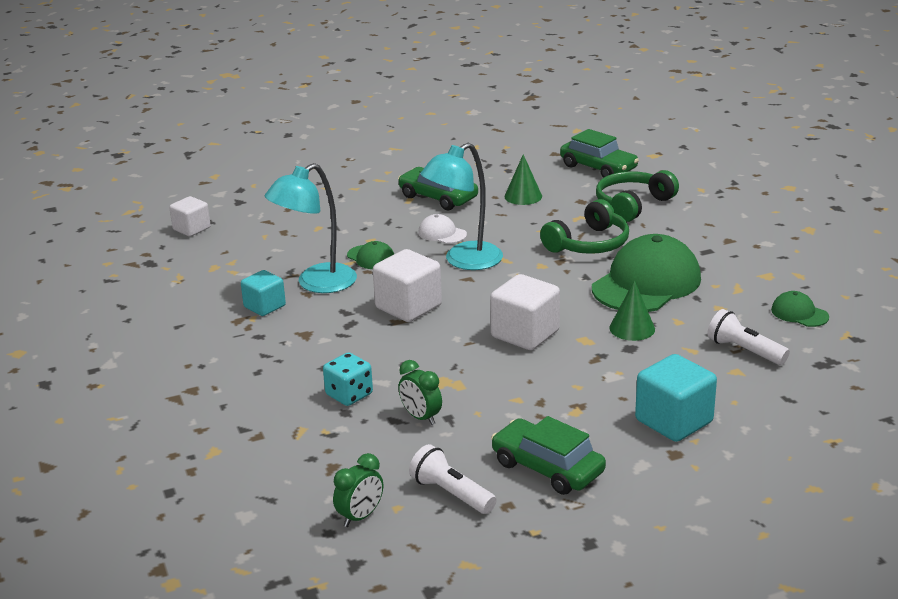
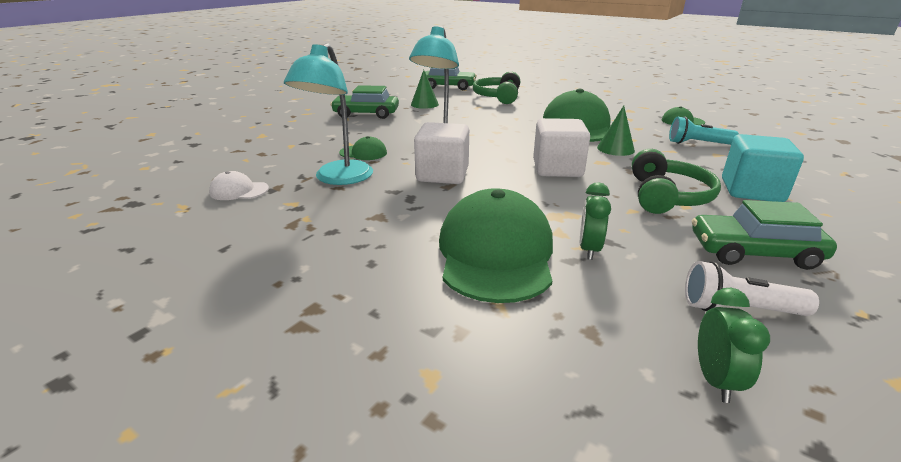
camera: 35 degrees left, 0 degrees up
white cube [169,196,211,237] -> none
turquoise cube [241,270,286,316] -> none
turquoise dice [323,352,373,406] -> green cap [439,188,553,303]
green clock [398,360,442,425] -> green clock turned 90 degrees clockwise [580,183,611,260]
white cap [418,214,467,244] -> white cap moved to [209,171,269,200]
green headphones [540,199,629,254] -> green headphones moved to [632,149,721,214]
white flashlight [707,309,790,365] -> turquoise flashlight [669,117,739,145]

